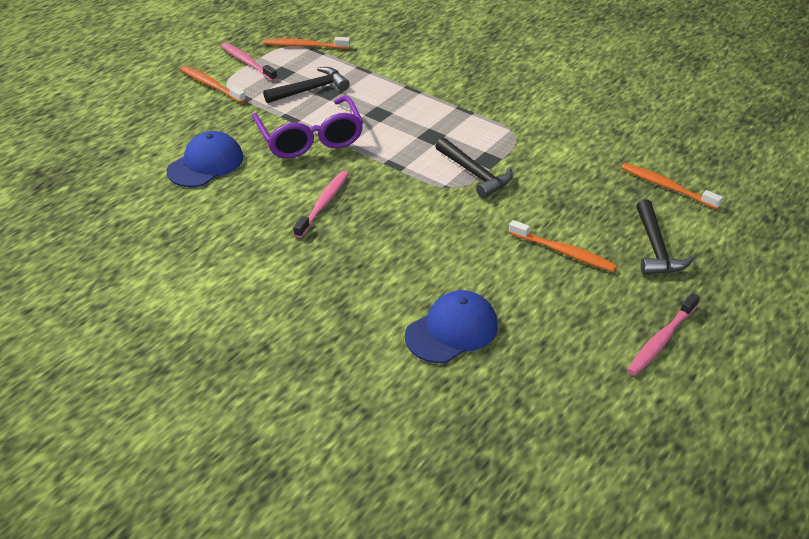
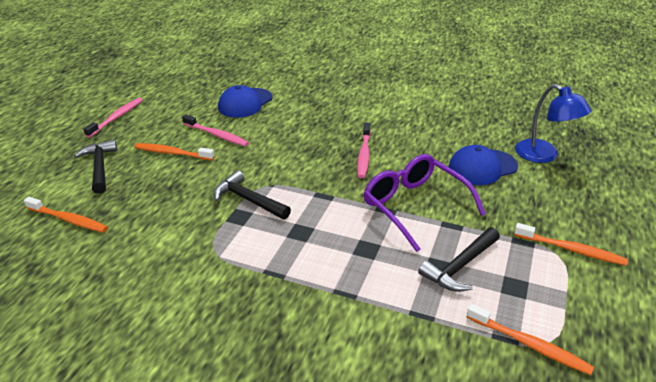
camera: 165 degrees right, 5 degrees down
blue cap [167,131,243,187] -> blue cap turned 45 degrees clockwise [449,145,518,185]
pink toothbrush [221,42,277,81] -> pink toothbrush moved to [182,114,249,146]
orange toothbrush [263,37,350,49] -> orange toothbrush turned 45 degrees clockwise [467,304,594,375]
none -> blue lamp [515,84,592,163]

